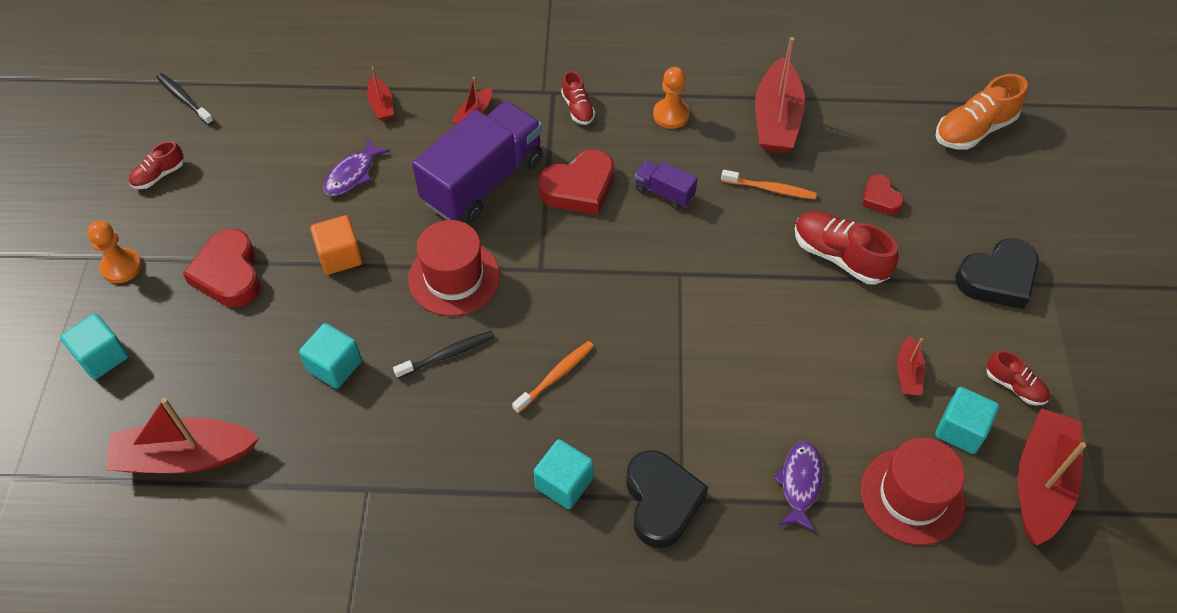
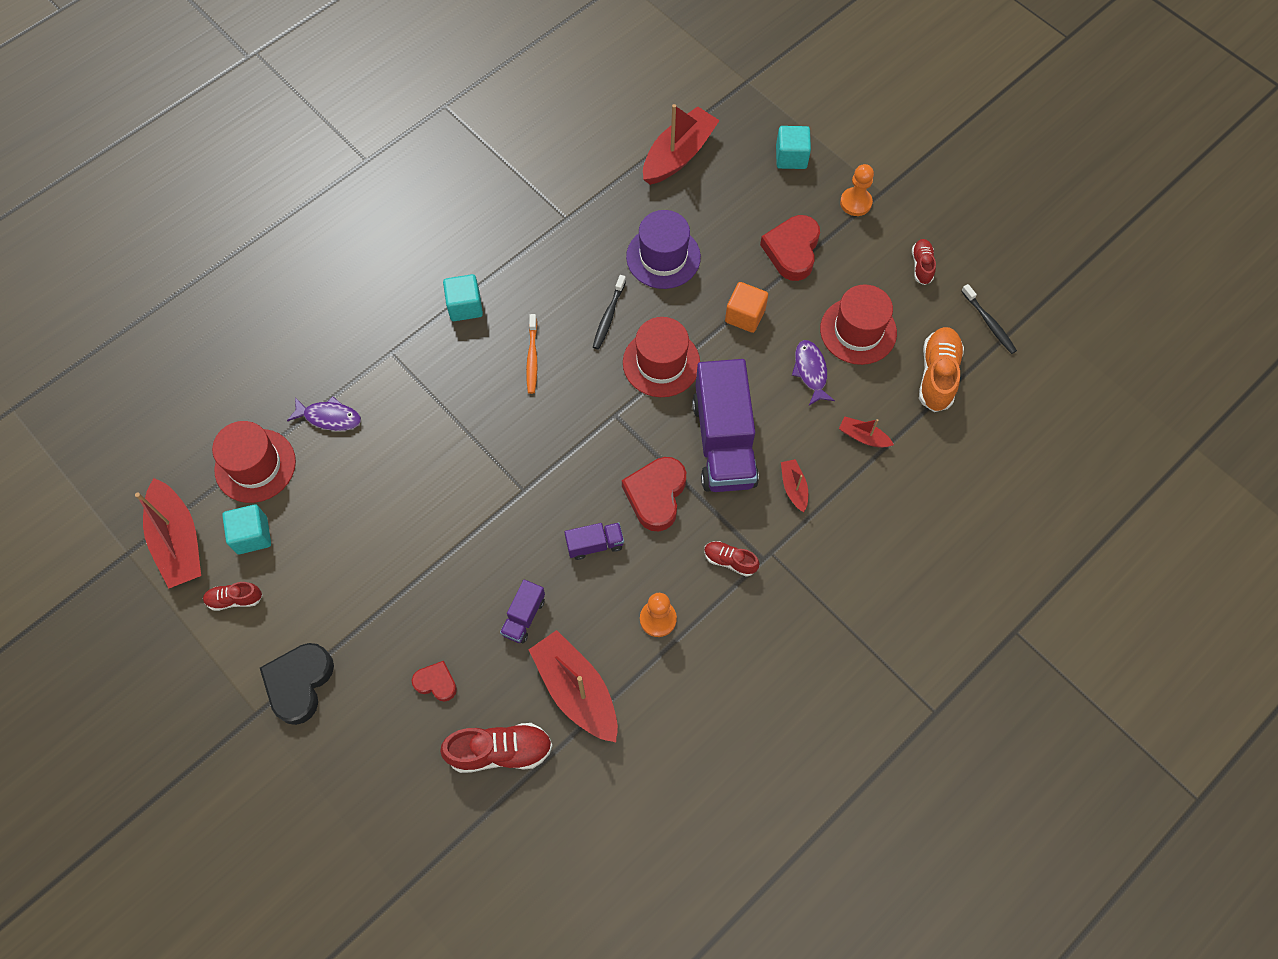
camera: 135 degrees right, 10 degrees up
black toothbrush [156,73,214,125] -> black toothbrush turned 60 degrees clockwise [961,284,1017,354]
red heart [183,228,261,307] -> red heart turned 105 degrees counterclockwise [760,215,820,281]
turquoise cube [299,323,362,389] -> purple hat [626,210,701,289]
black heart [626,450,708,548] -> none
orange toothbrush [721,170,817,199] -> purple truck [500,579,545,643]
purple fish [773,441,823,532] -> purple fish turned 45 degrees counterclockwise [287,396,361,431]
red shoe [795,211,899,285] -> red shoe moved to [440,723,553,773]
red boat [897,336,925,396] -> none
orange shoe [936,74,1028,150] -> orange shoe moved to [919,327,964,412]
none -> red hat [820,284,897,365]

